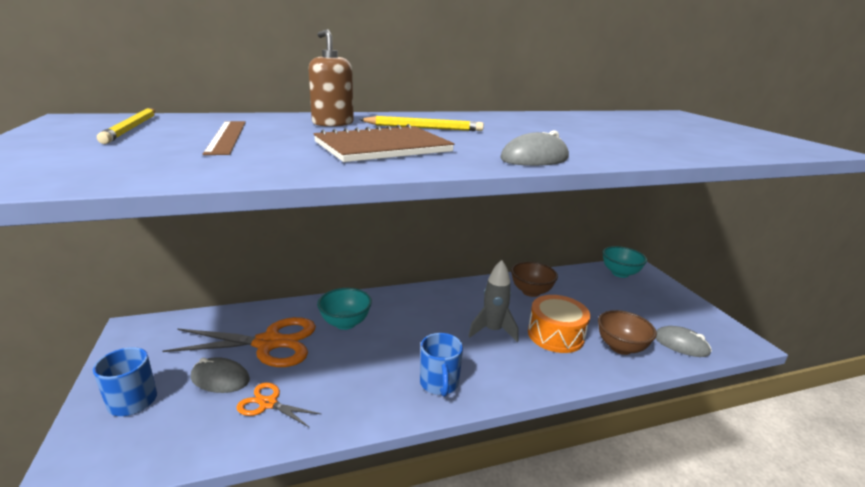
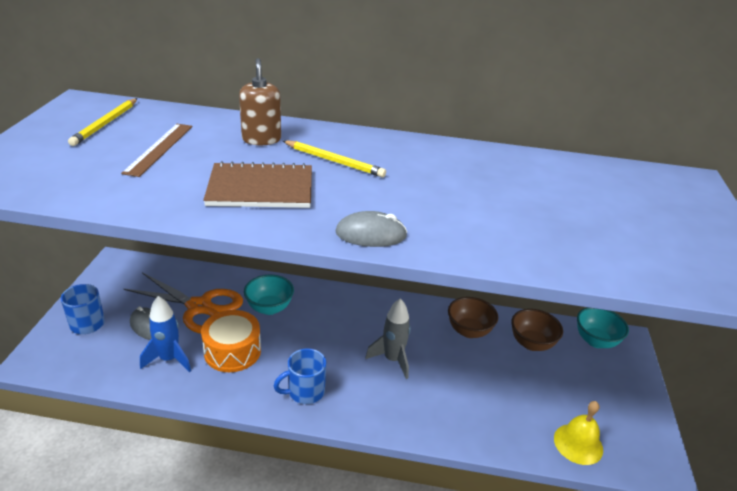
camera: 25 degrees right, 10 degrees up
orange scissors [236,382,321,428] -> blue rocket [140,296,191,372]
blue mug [420,333,463,397] -> blue mug turned 45 degrees clockwise [274,348,326,404]
orange drum [528,295,590,353] -> orange drum moved to [201,310,261,372]
brown bowl [598,310,657,355] -> brown bowl moved to [511,309,563,351]
grey mouse [655,326,712,357] -> yellow bell [554,401,603,465]

